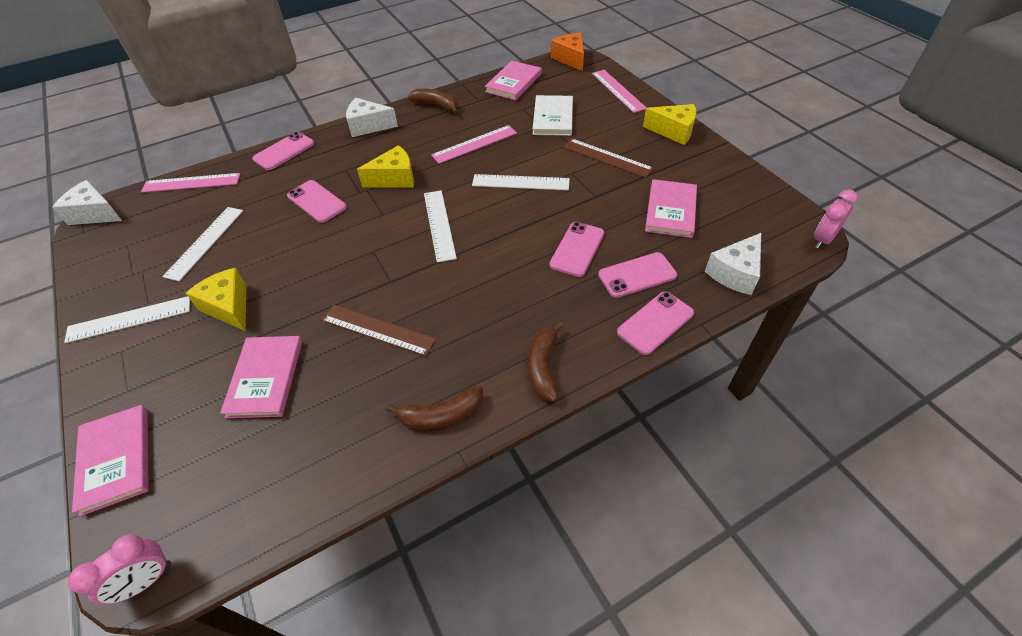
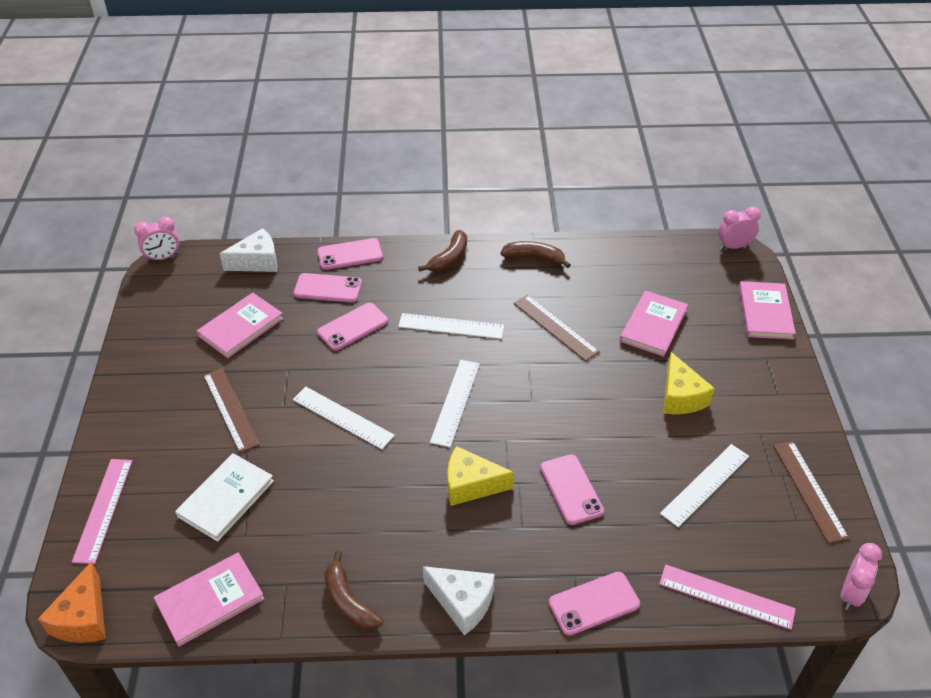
camera: 155 degrees left, 5 degrees down
white cheese [52,180,122,225] -> pink clock [841,543,882,610]
white ruler [64,296,190,343] -> white ruler moved to [398,313,504,339]
pink ruler [431,125,517,164] -> none
yellow cheese [643,104,696,145] -> none
none -> brown ruler [773,441,849,543]

